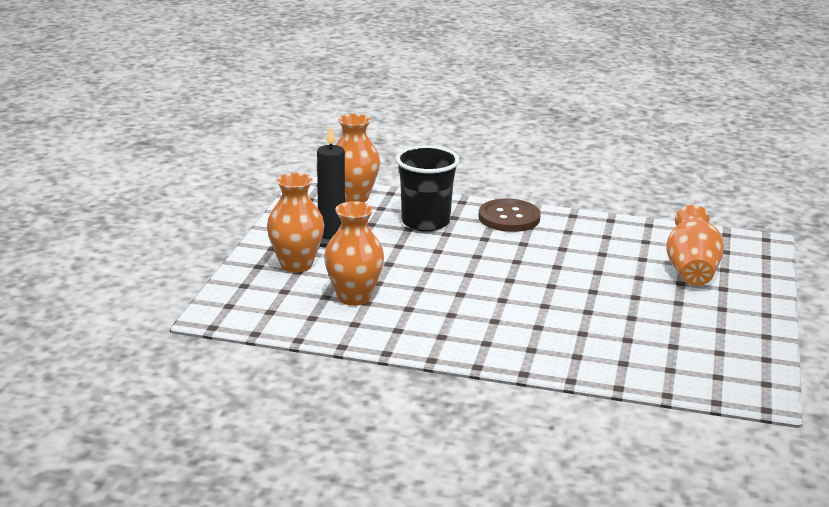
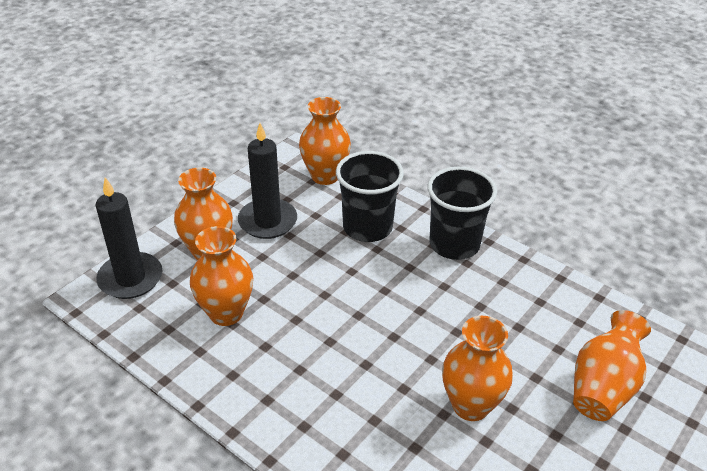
camera: 25 degrees right, 15 degrees up
brown button [478,199,541,232] -> black cup [427,167,497,260]
none -> black candle [95,177,162,299]
none -> orange vase [442,316,513,421]

